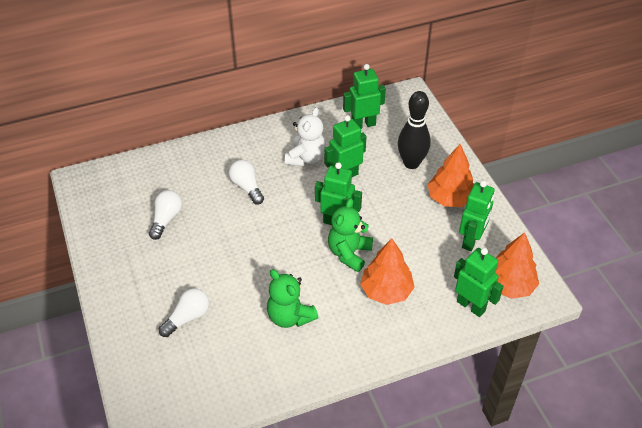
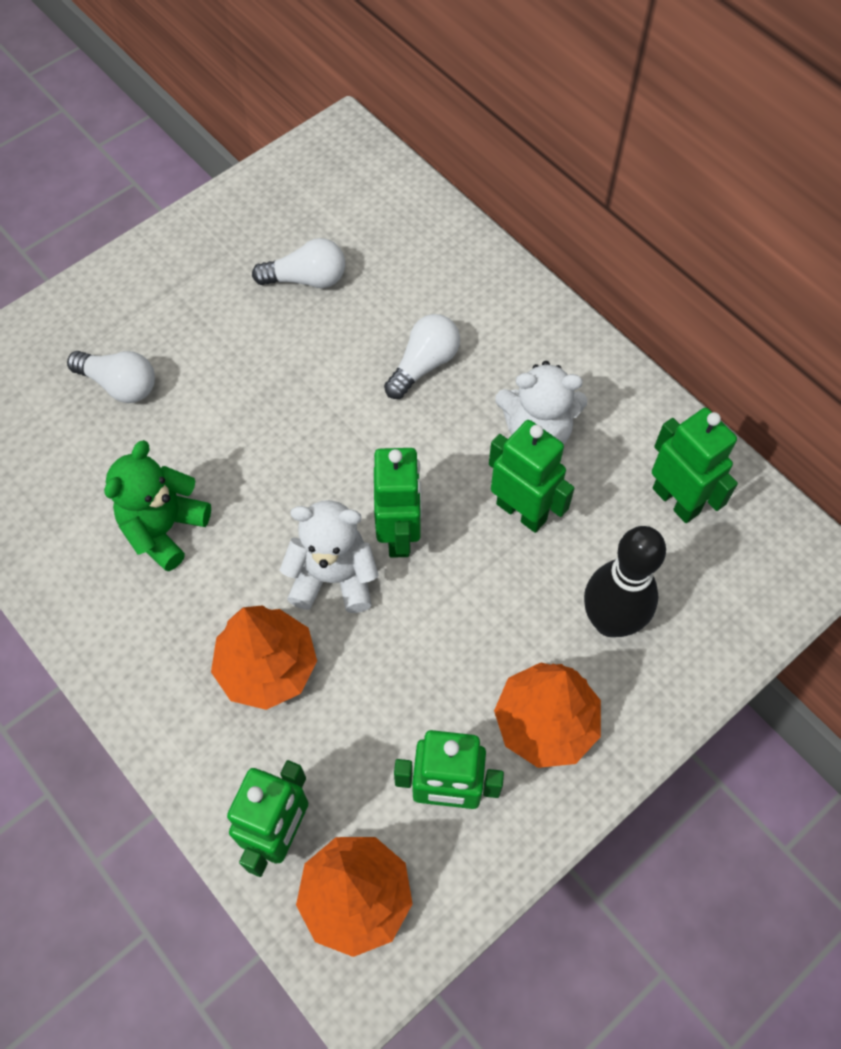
camera: 70 degrees right, 15 degrees up
green teddy bear [328,198,373,272] -> white teddy bear [279,500,378,613]

